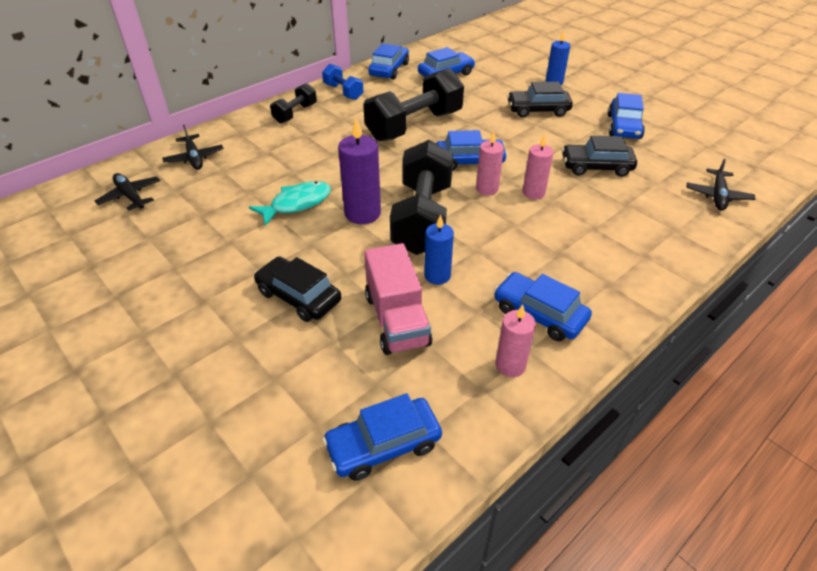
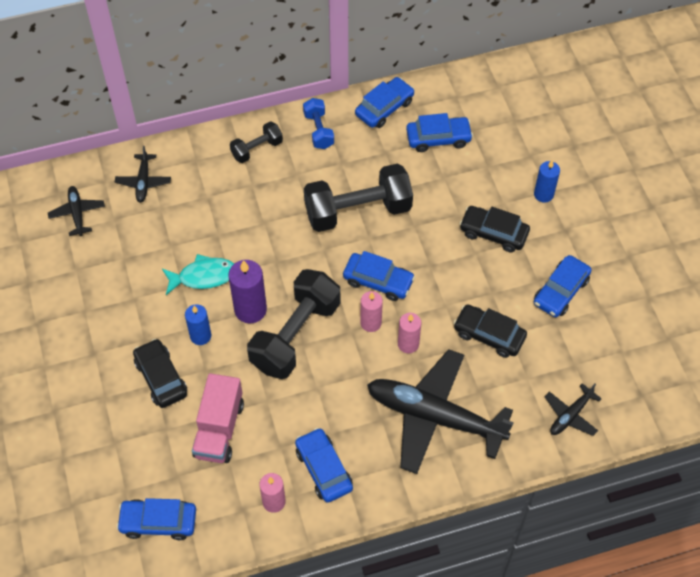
camera: 25 degrees right, 15 degrees up
blue candle [424,215,454,285] -> blue candle moved to [185,304,211,345]
none -> black plane [367,349,514,474]

